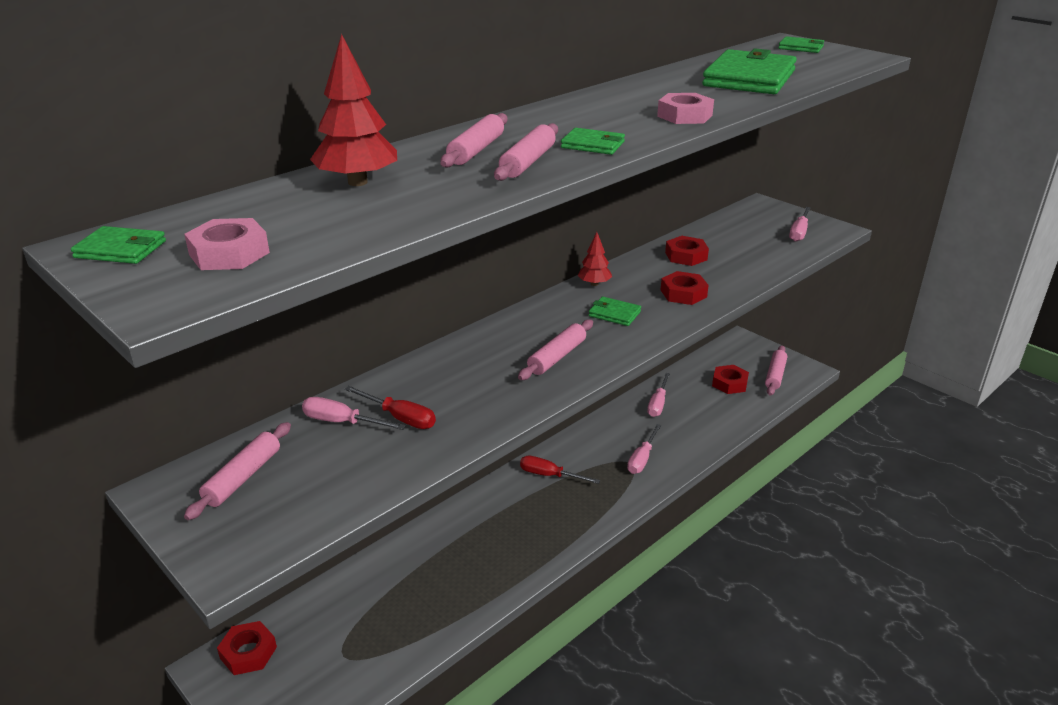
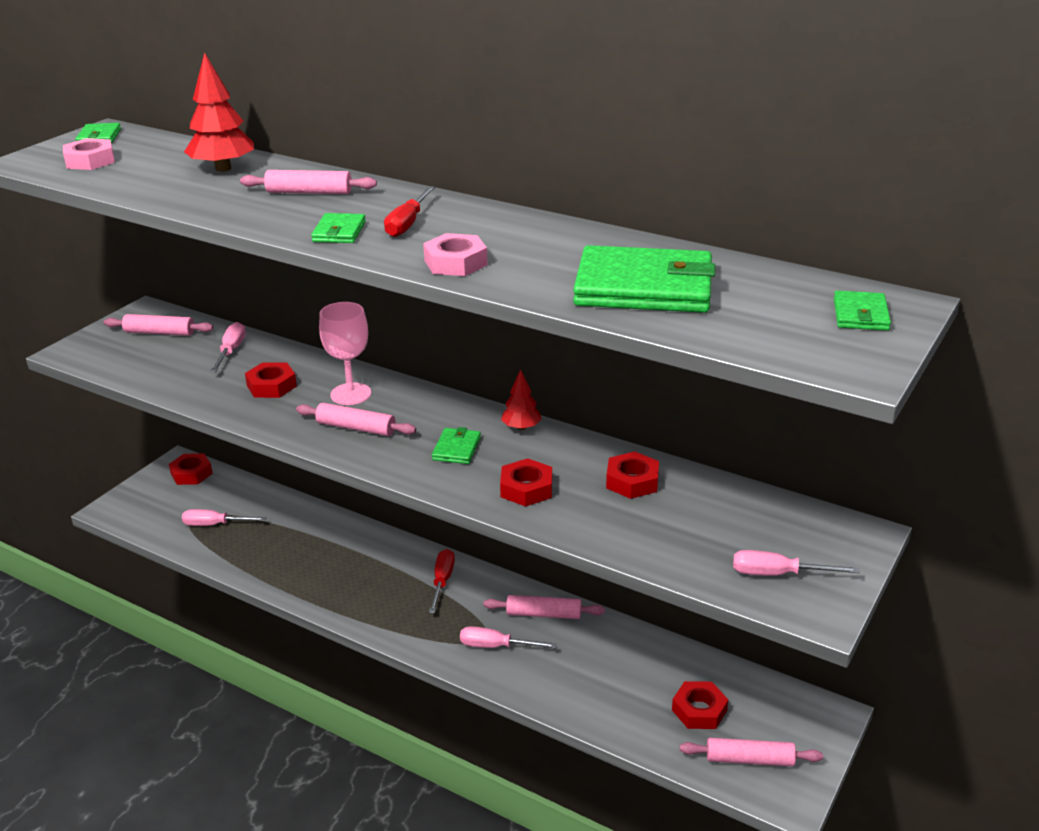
camera: 75 degrees right, 0 degrees up
red screwdriver [345,386,436,429] -> red screwdriver moved to [384,186,435,237]
pink rolling pin [494,123,558,181] -> pink rolling pin moved to [483,595,605,619]
pink screwdriver [647,373,670,417] -> pink screwdriver moved to [182,509,267,526]
none -> red nut [245,362,297,398]
none -> pink goblet [319,302,371,405]

